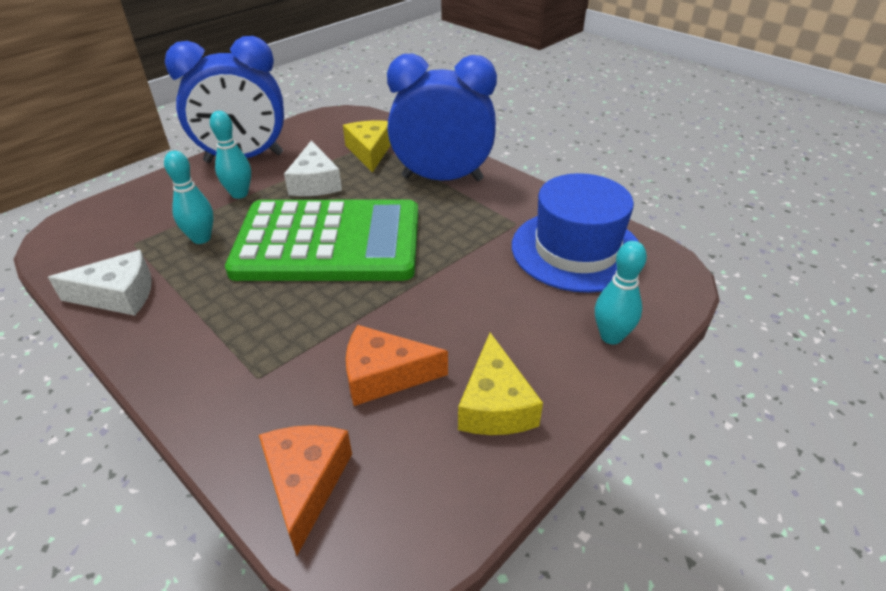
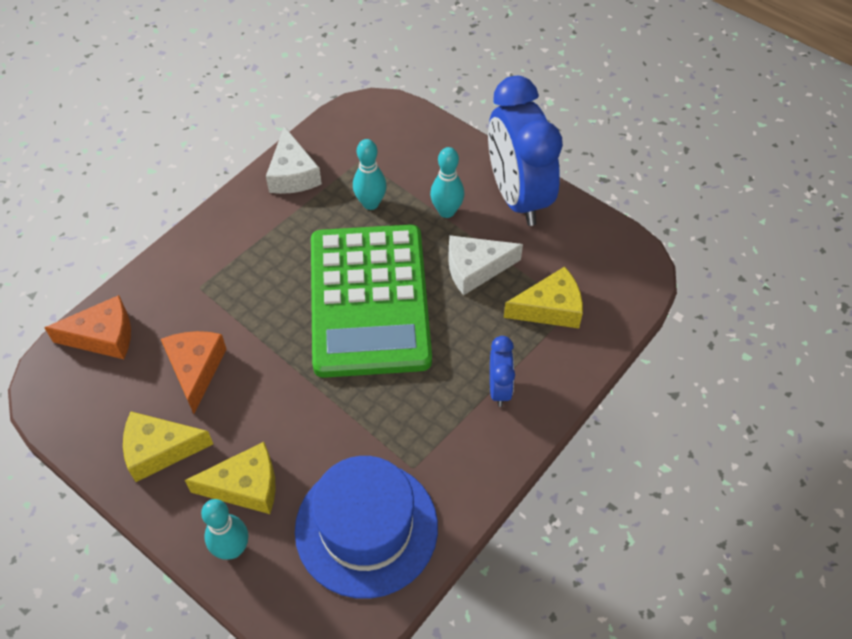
camera: 85 degrees right, 15 degrees up
blue clock [387,54,497,181] -> blue clock [490,336,515,407], size x0.45
none -> yellow cheese [185,442,276,514]

